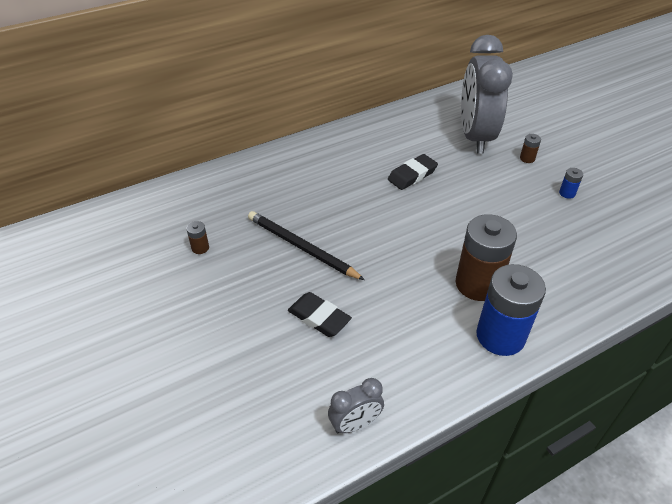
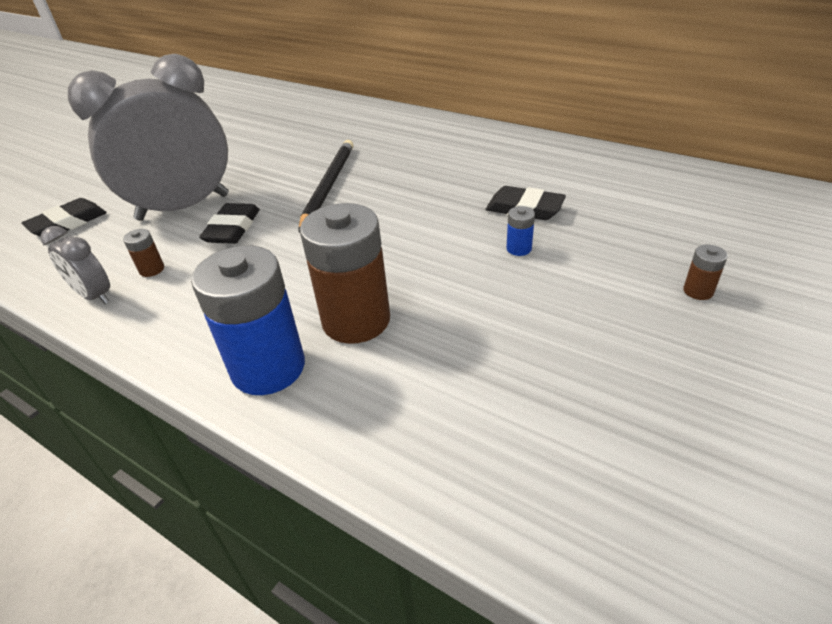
camera: 65 degrees right, 5 degrees down
brown battery [186,221,209,254] -> brown battery moved to [123,229,164,277]
grey clock [461,35,513,154] -> grey clock moved to [68,54,229,221]
blue battery [559,168,583,199] -> blue battery moved to [506,206,535,256]
none -> black eraser [21,198,107,237]

